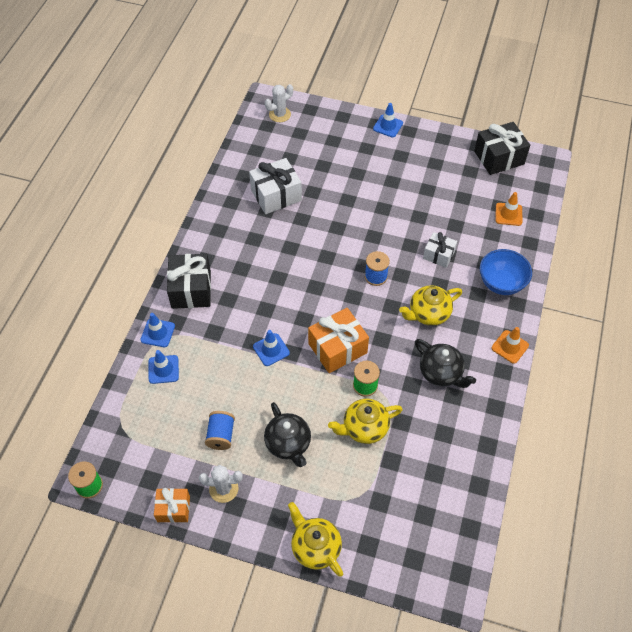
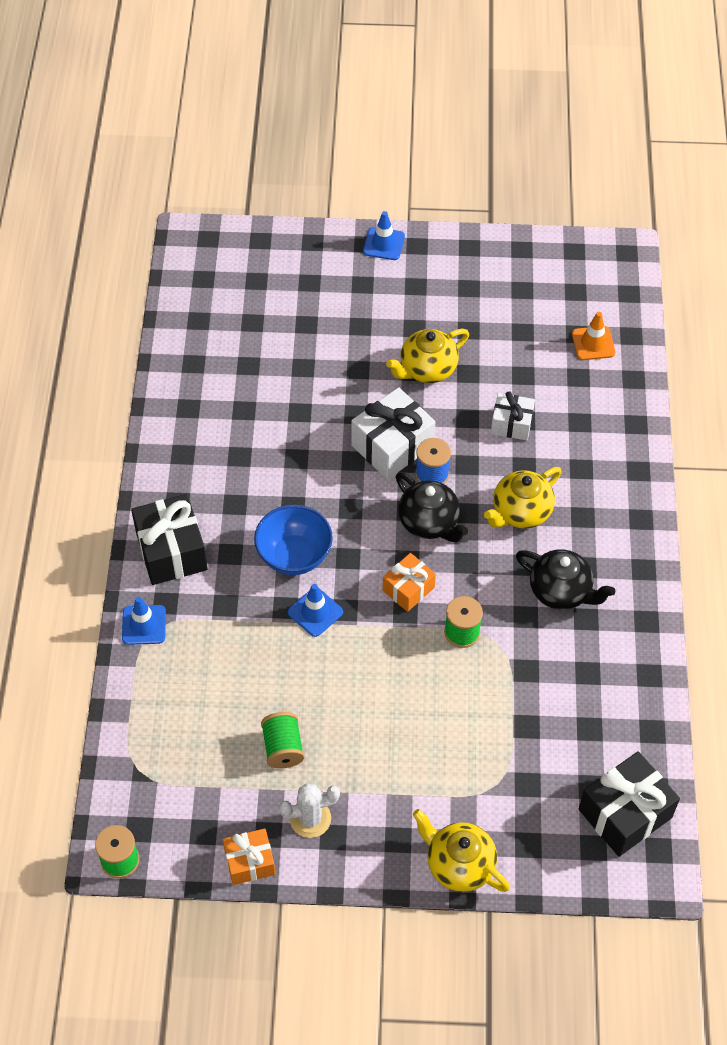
camera: 15 degrees left, 0 degrees up
blue traffic cone [149,350,179,384] -> none
blue spool [205,411,235,450] -> green spool [261,712,304,769]
white gift [249,158,302,214] -> white gift moved to [351,387,435,480]
black teapot [264,402,311,467] -> black teapot moved to [396,472,468,542]
white cactus [265,84,293,122] -> none
orange gift [308,308,369,373] -> orange gift [383,553,436,612], size x0.60
yellow teapot [328,399,403,444] -> yellow teapot moved to [386,329,469,383]
black gift [474,122,530,175] -> black gift moved to [579,751,680,857]
blue bowl [480,249,532,295] -> blue bowl moved to [254,505,333,575]
orange traffic cone [491,327,529,364] -> none

